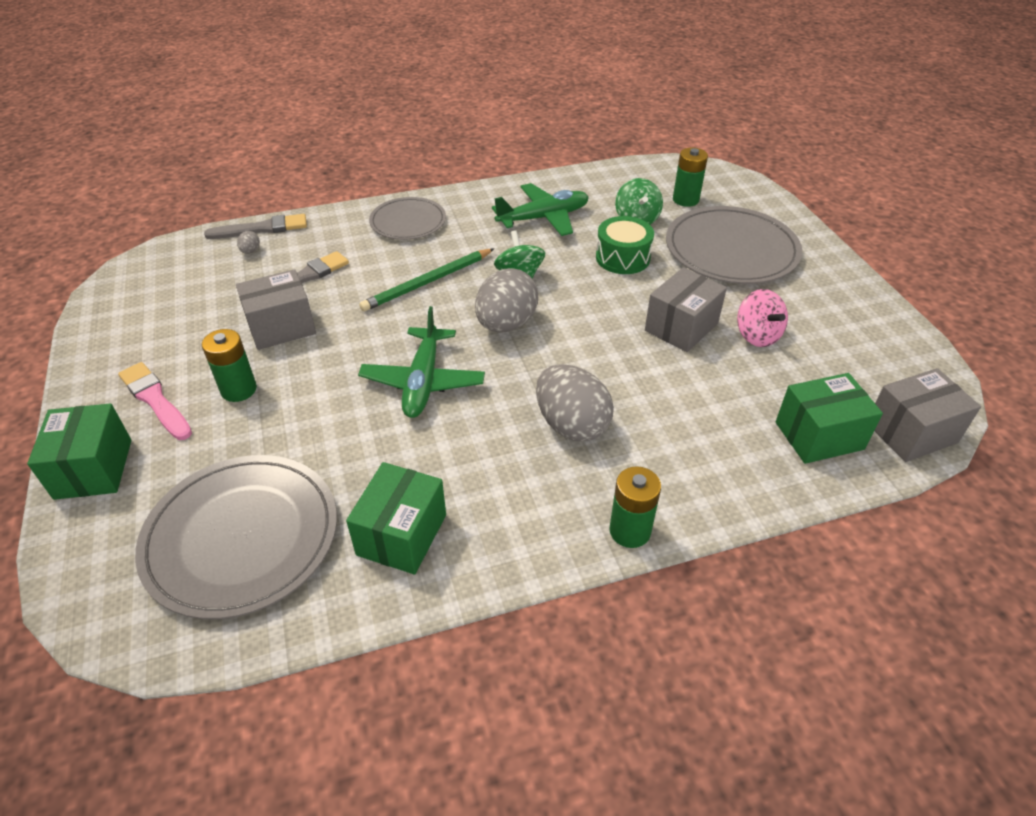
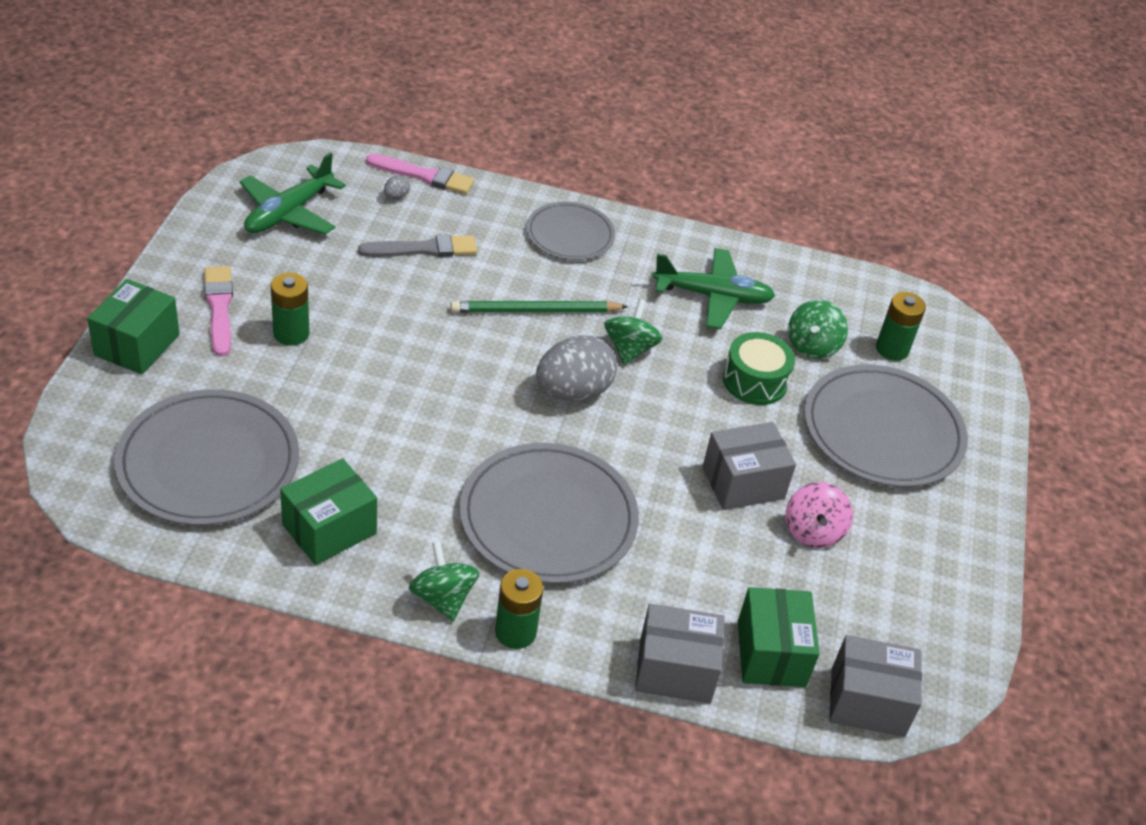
camera: 25 degrees right, 0 degrees up
grey brush [204,214,307,239] -> pink brush [366,154,474,194]
grey box [236,269,316,350] -> grey box moved to [635,604,725,703]
green plane [358,306,485,418] -> green plane moved to [239,153,346,235]
grey egg [536,364,614,442] -> grey plate [459,443,639,584]
green box [776,373,883,464] -> green box turned 75 degrees clockwise [738,587,820,687]
none -> green spinning top [409,541,479,621]

